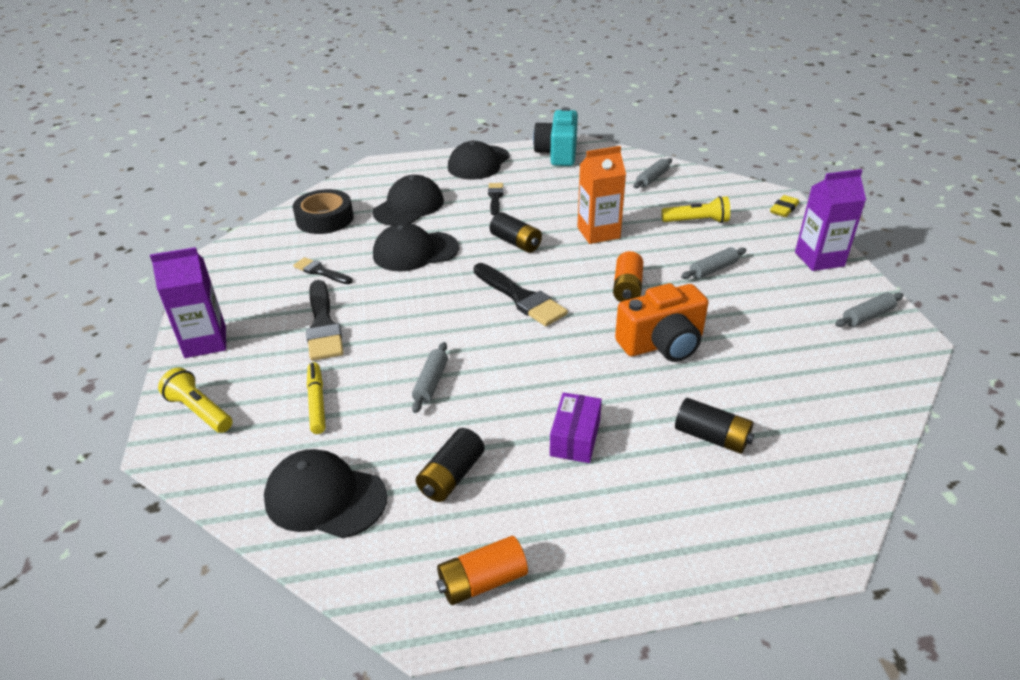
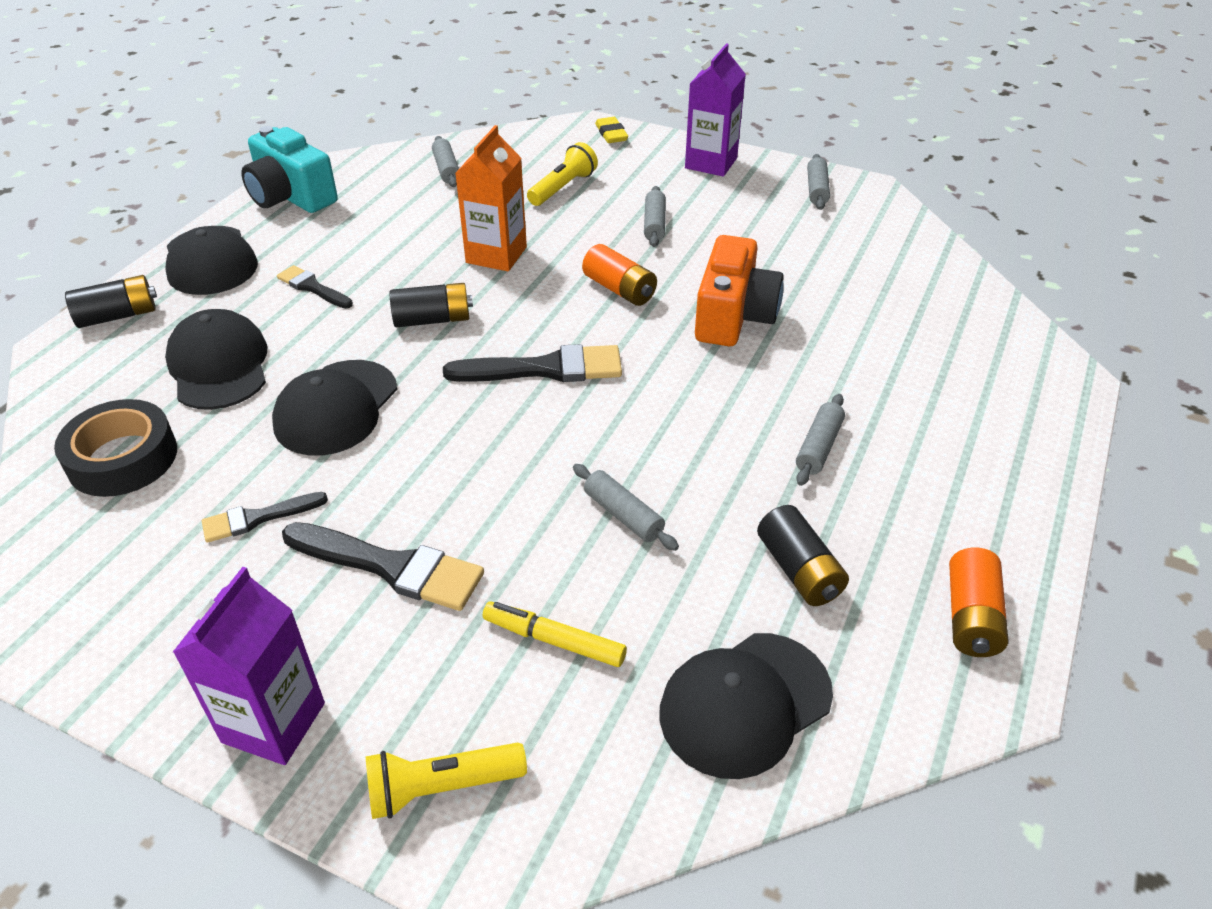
camera: 55 degrees left, 5 degrees up
purple box [550,392,602,463] -> grey rolling pin [796,394,845,486]
black battery [675,398,754,454] -> black battery moved to [65,275,157,328]

